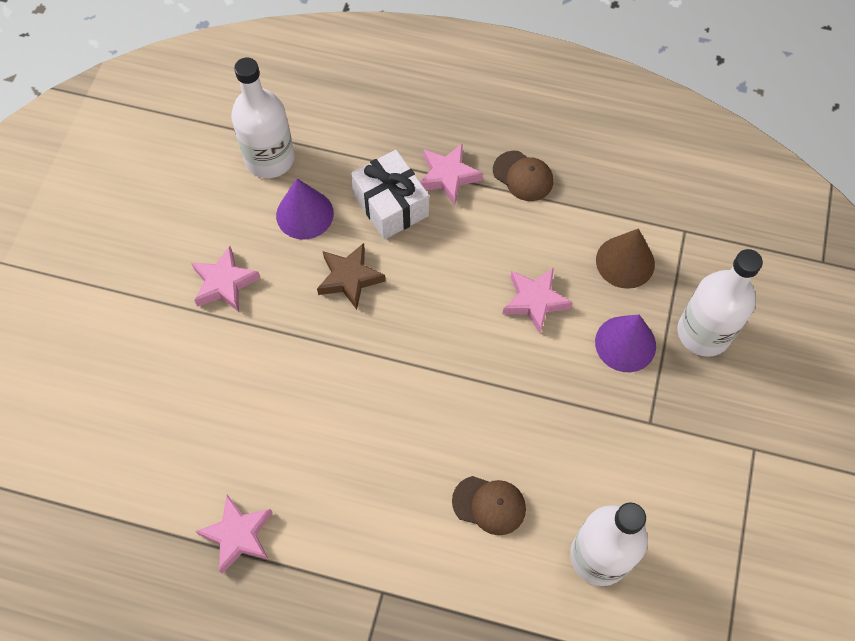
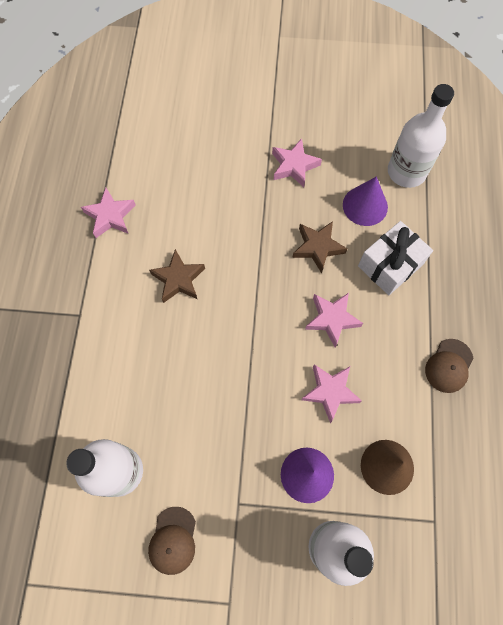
camera: 80 degrees right, 5 degrees up
pink star [420,143,483,205] -> pink star moved to [305,293,363,347]
brown cap [452,476,526,535] -> brown cap moved to [148,507,196,575]
none -> brown star [149,249,205,303]

